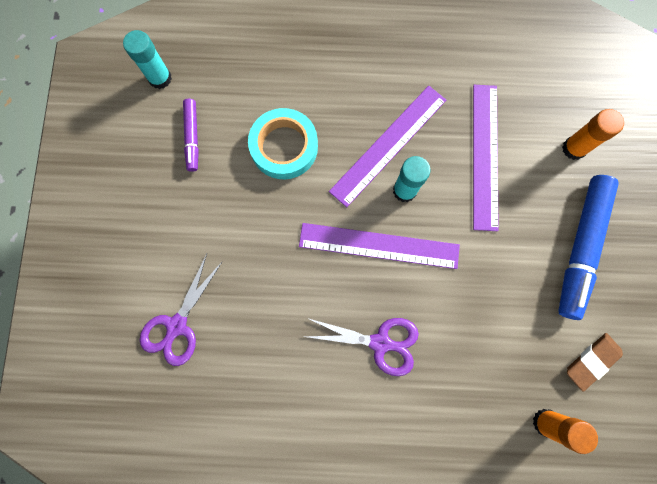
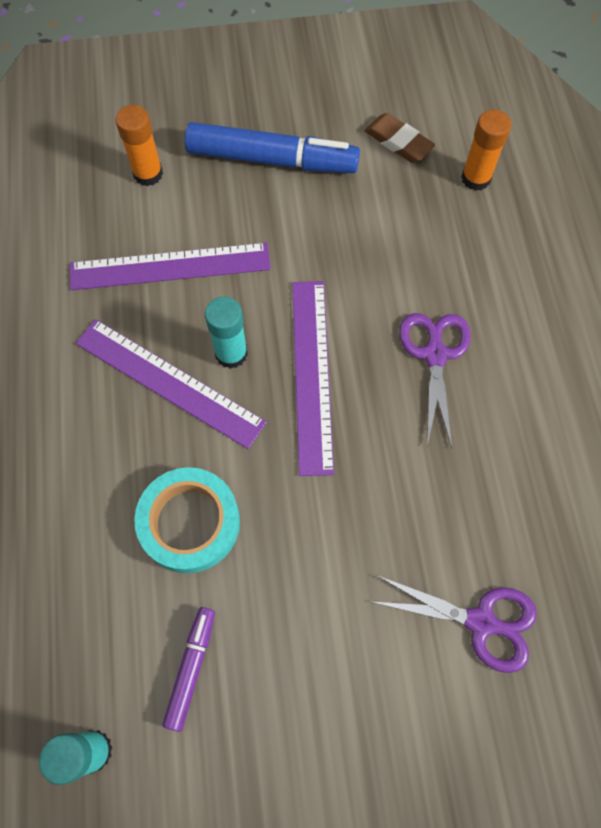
camera: 100 degrees left, 10 degrees down
purple marker [183,99,199,172] -> purple marker turned 60 degrees counterclockwise [162,607,215,732]

